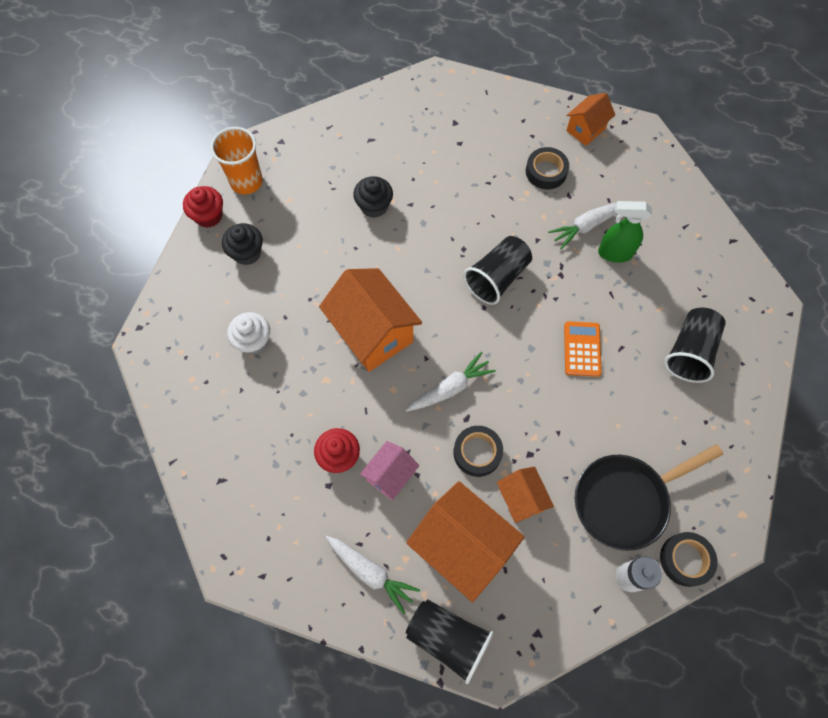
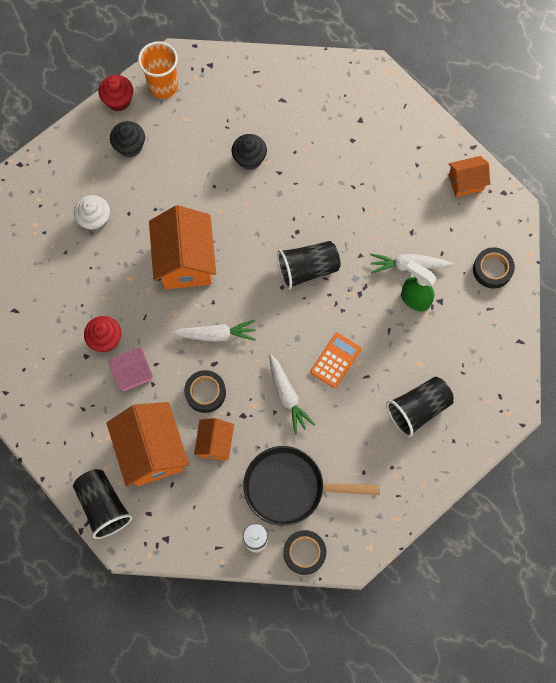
camera: 30 degrees right, 5 degrees up
white carrot [325,536,420,614] -> white carrot moved to [269,354,315,434]
black tape [526,147,569,189] -> black tape moved to [473,247,515,289]

